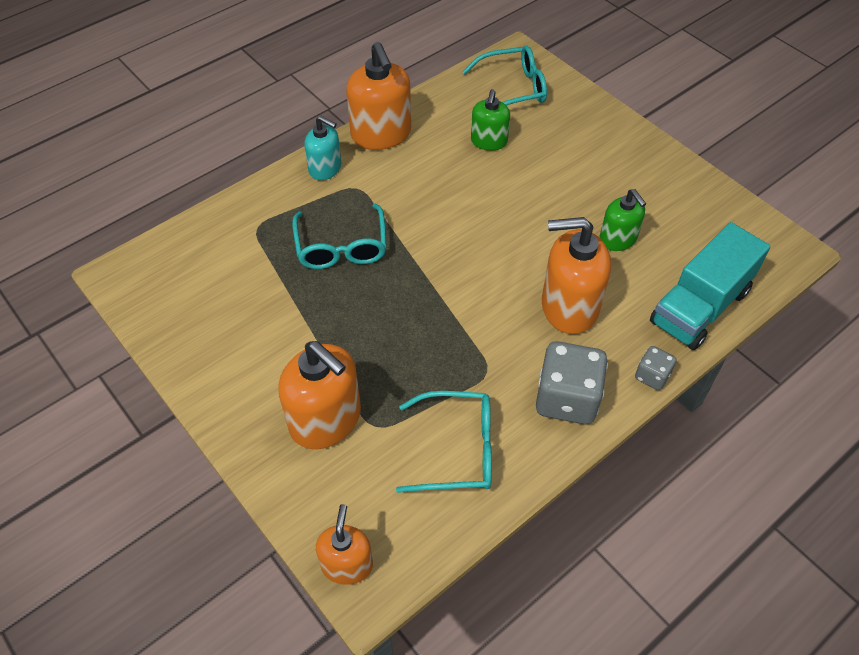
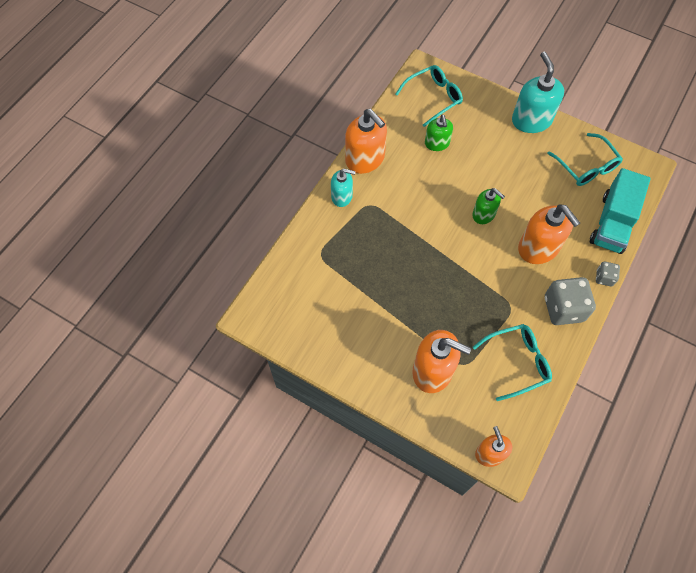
camera: 20 degrees left, 10 degrees up
turquoise glasses [292,204,387,269] -> turquoise glasses moved to [547,133,623,186]
orange soap dispenser [542,217,611,334] -> orange soap dispenser turned 105 degrees counterclockwise [518,204,580,264]
green soap dispenser [599,189,646,251] -> green soap dispenser moved to [472,188,505,224]
none -> turquoise soap dispenser [512,52,564,133]

